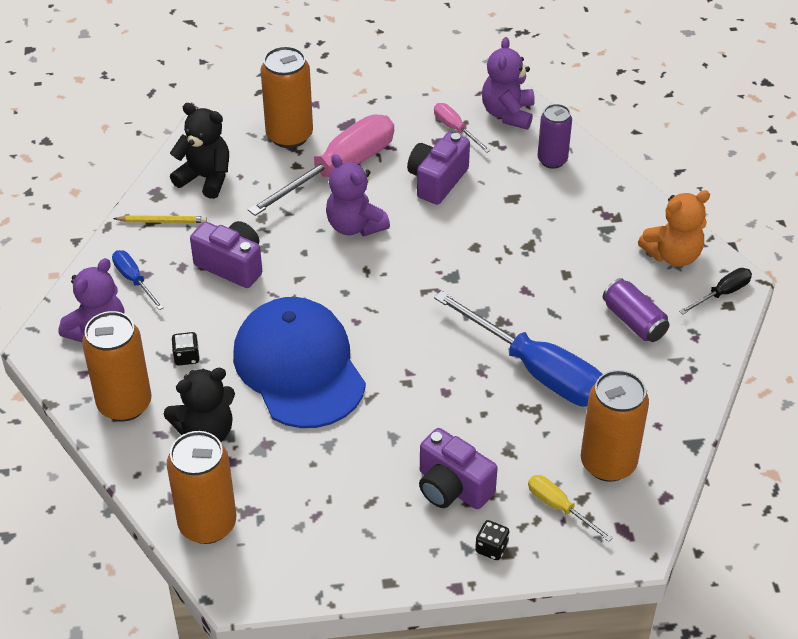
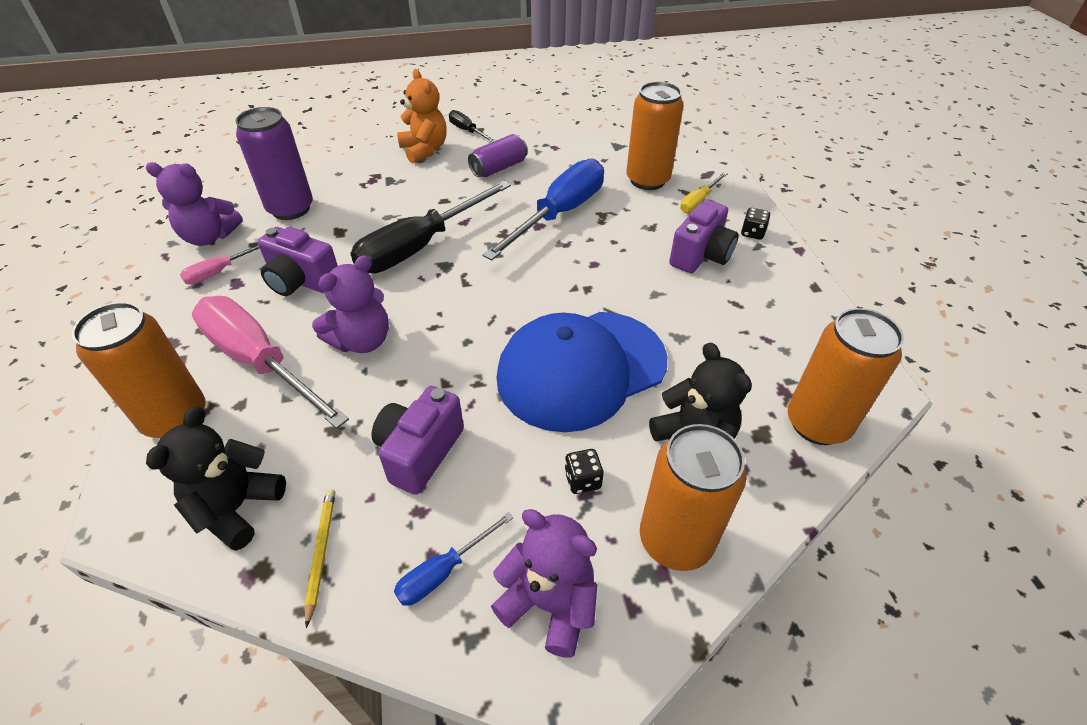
camera: 95 degrees left, 0 degrees up
purple can [537,104,572,169] -> purple can [235,107,313,220], size x1.57
none -> black screwdriver [350,181,511,273]

